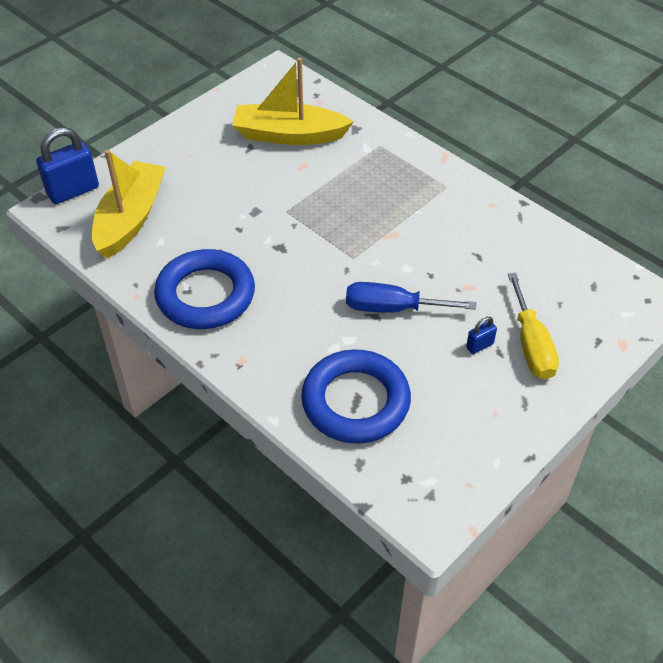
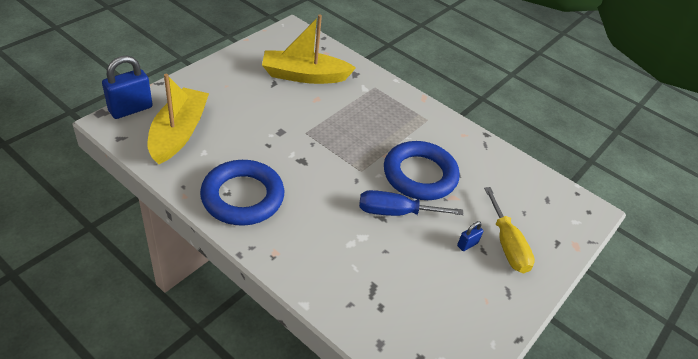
camera: 10 degrees left, 5 degrees down
blue ring [301,349,411,444] -> blue ring moved to [384,141,460,200]

